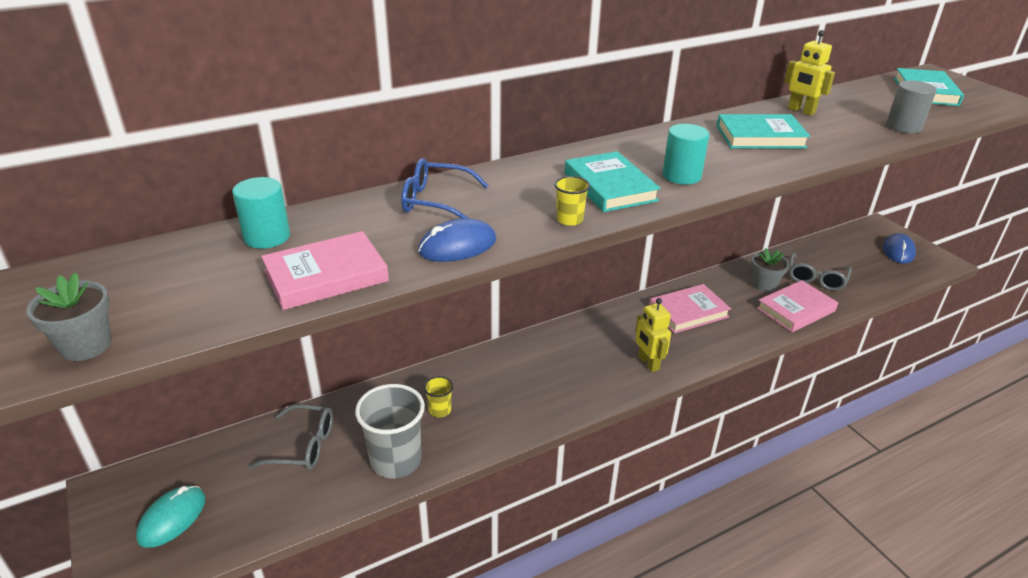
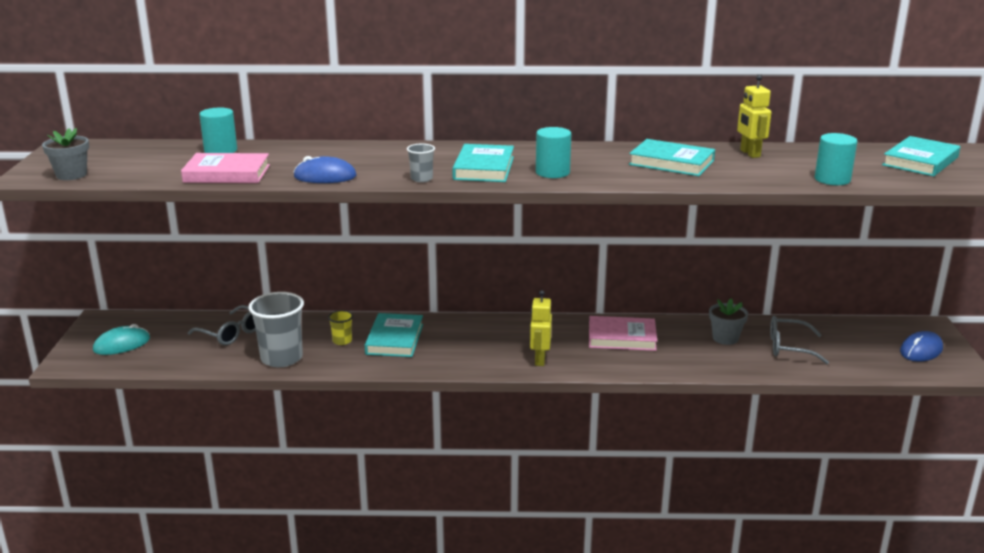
camera: 30 degrees right, 10 degrees down
blue glasses [401,158,489,219] -> none
yellow cup [554,176,590,226] -> grey cup [407,143,435,182]
pink book [757,280,838,332] -> none
grey glasses [789,253,852,291] -> grey glasses turned 45 degrees clockwise [770,316,829,364]
grey cylinder [886,80,937,133] -> turquoise cylinder [815,133,857,185]
none -> turquoise book [365,313,423,357]

